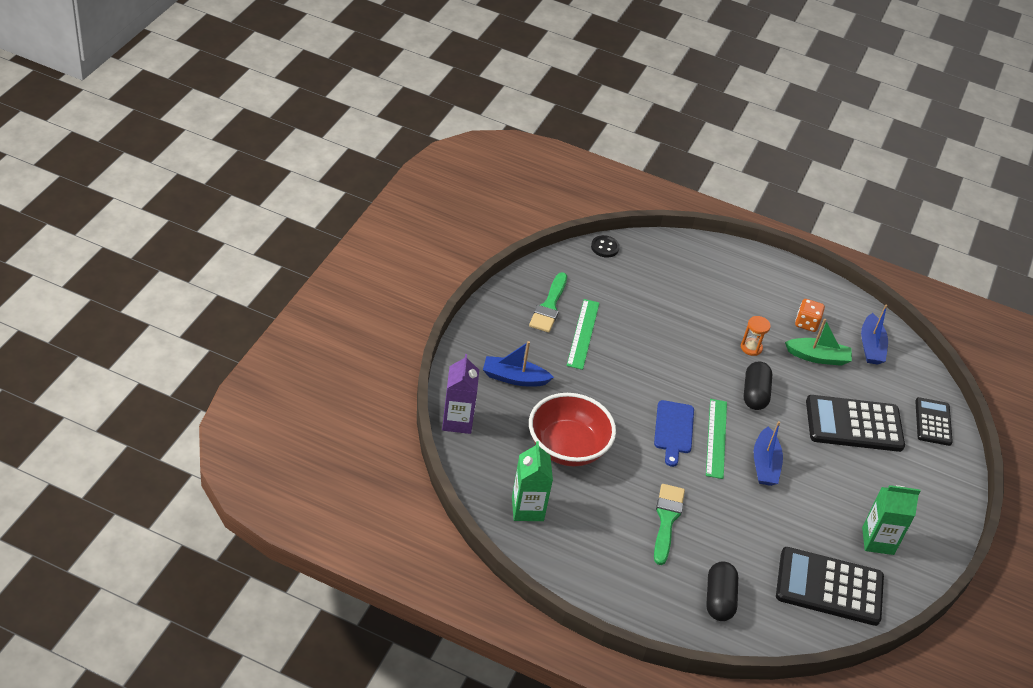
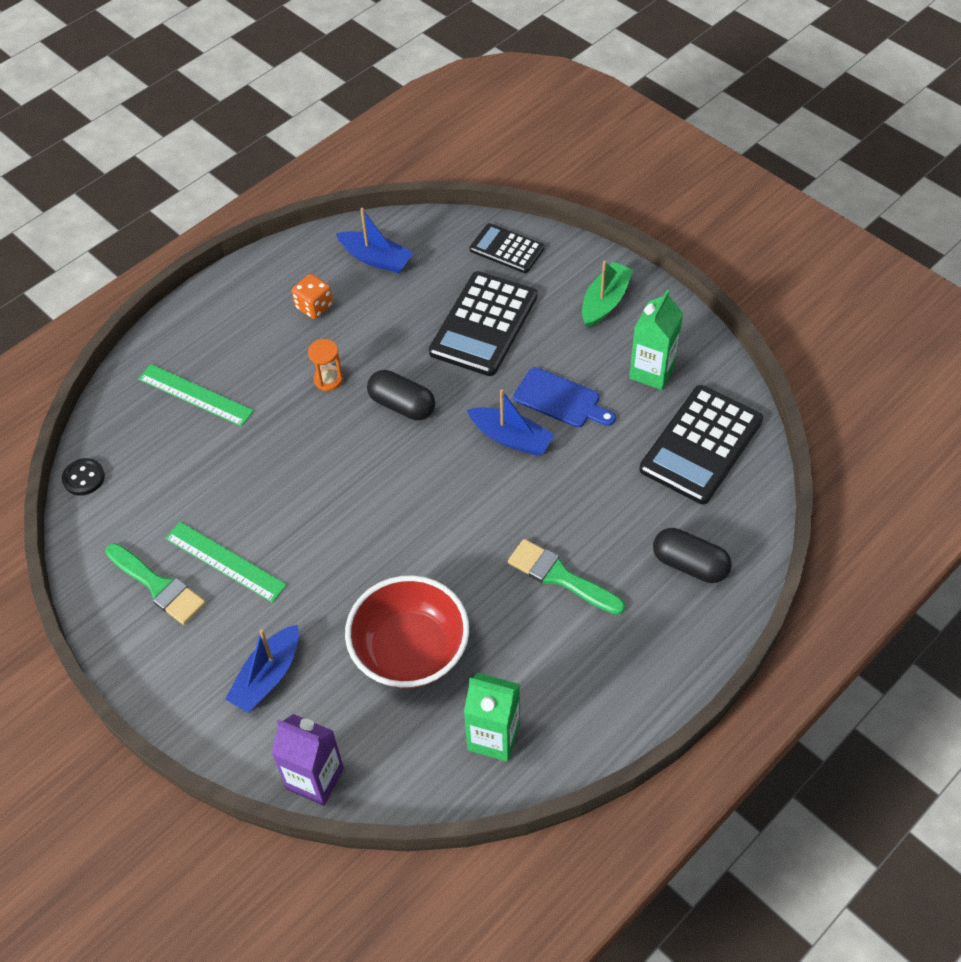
camera: 60 degrees left, 10 degrees up
blue cutting board [654,400,694,467] -> blue cutting board moved to [513,367,616,428]
green ruler [706,399,727,479] -> green ruler moved to [138,364,254,427]
green boat [785,319,852,366] -> green boat moved to [582,261,634,328]

